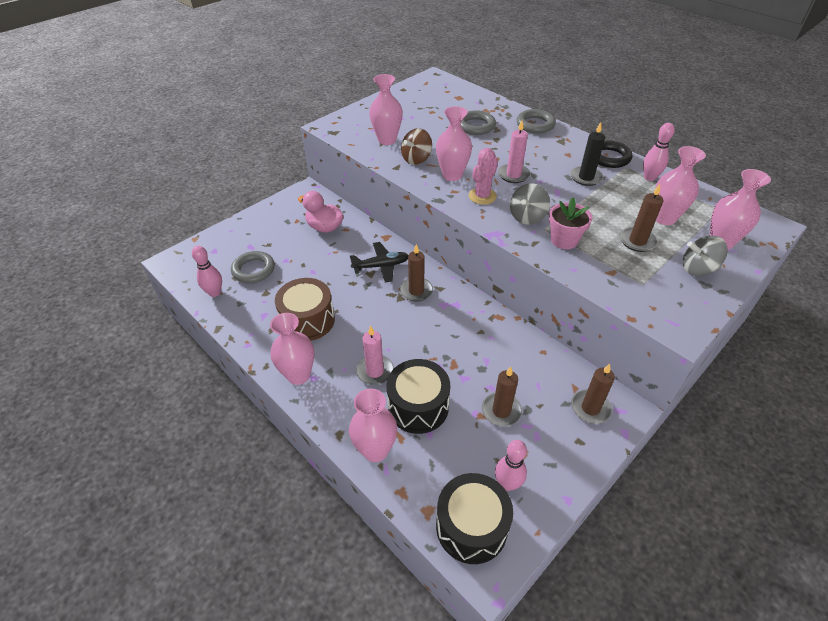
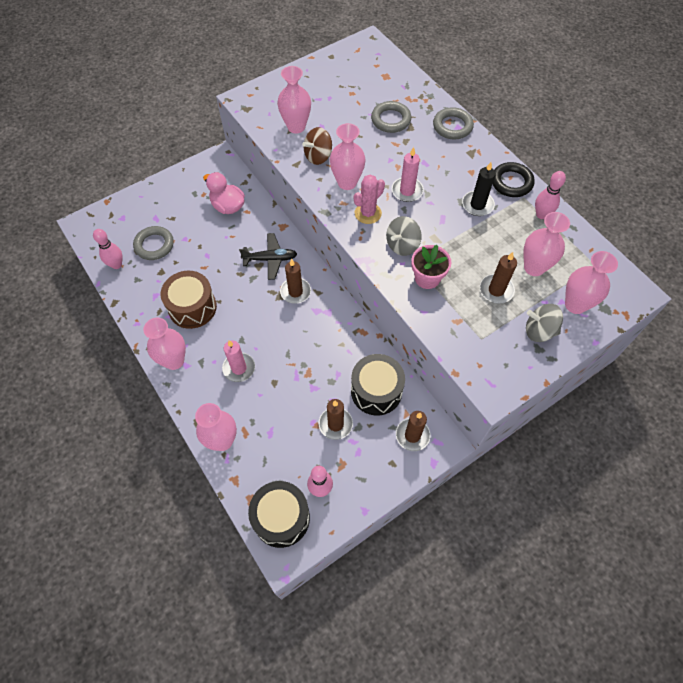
camera: 10 degrees right, 15 degrees up
black drum [387,359,450,434] -> black drum moved to [351,354,405,416]

